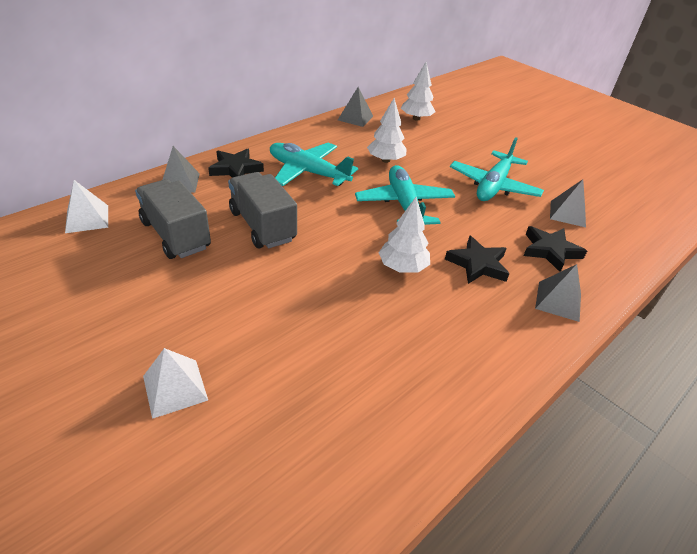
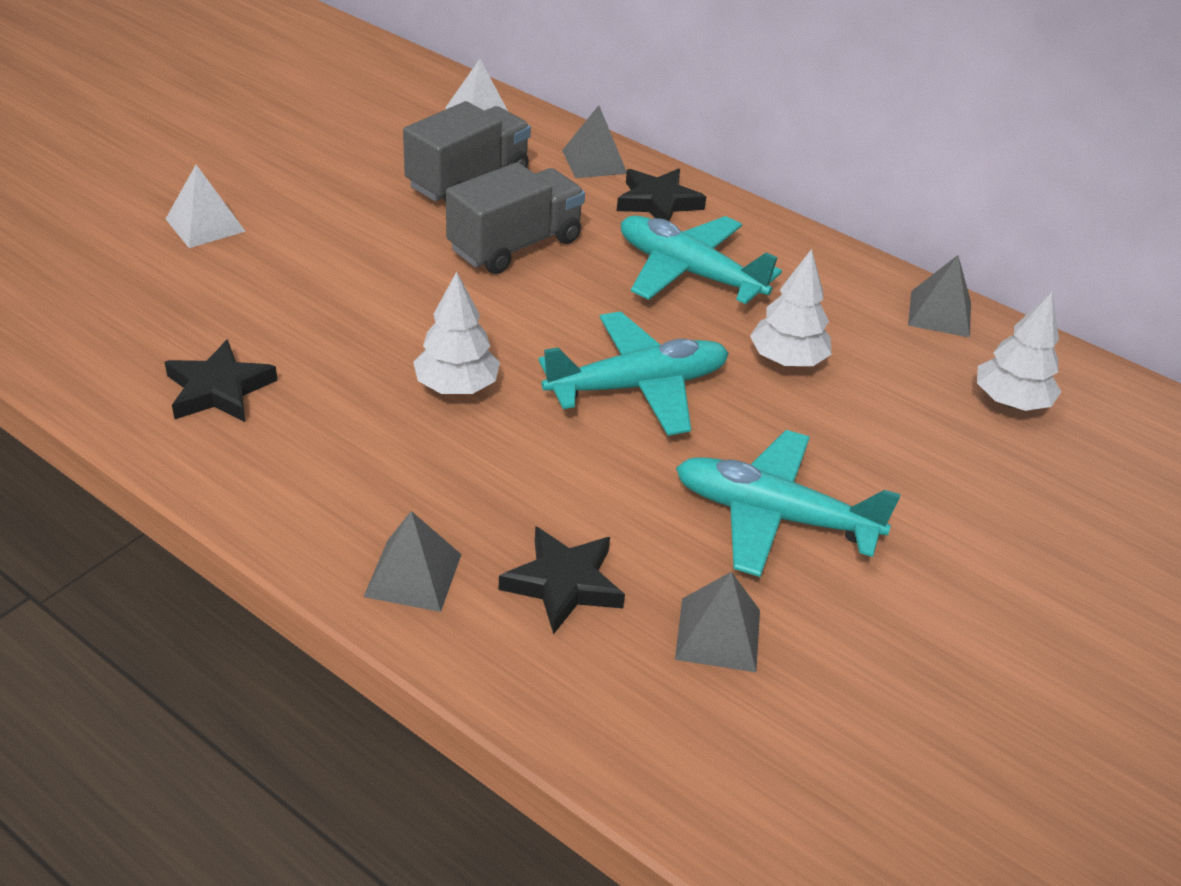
camera: 80 degrees right, 0 degrees up
turquoise plane [270,143,358,186] -> turquoise plane turned 75 degrees counterclockwise [621,216,782,304]
black star [445,235,509,284] -> black star moved to [165,339,278,422]

